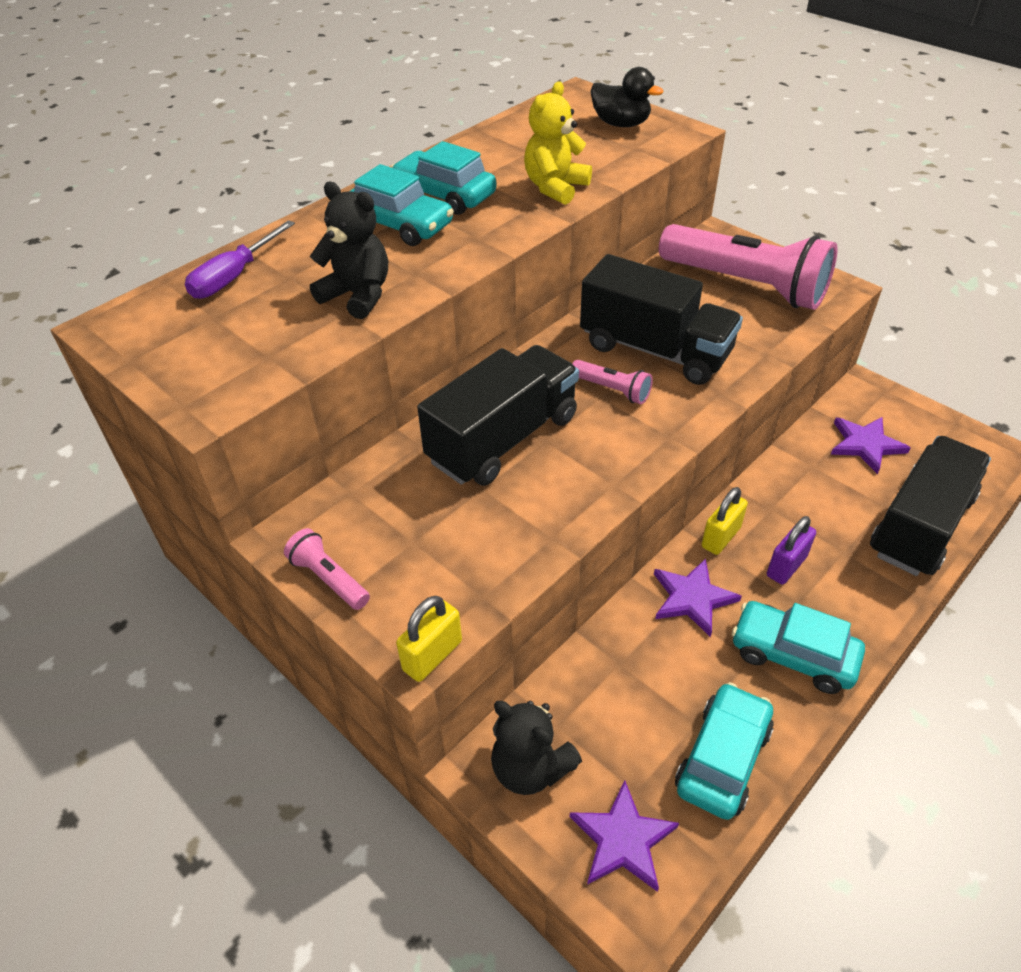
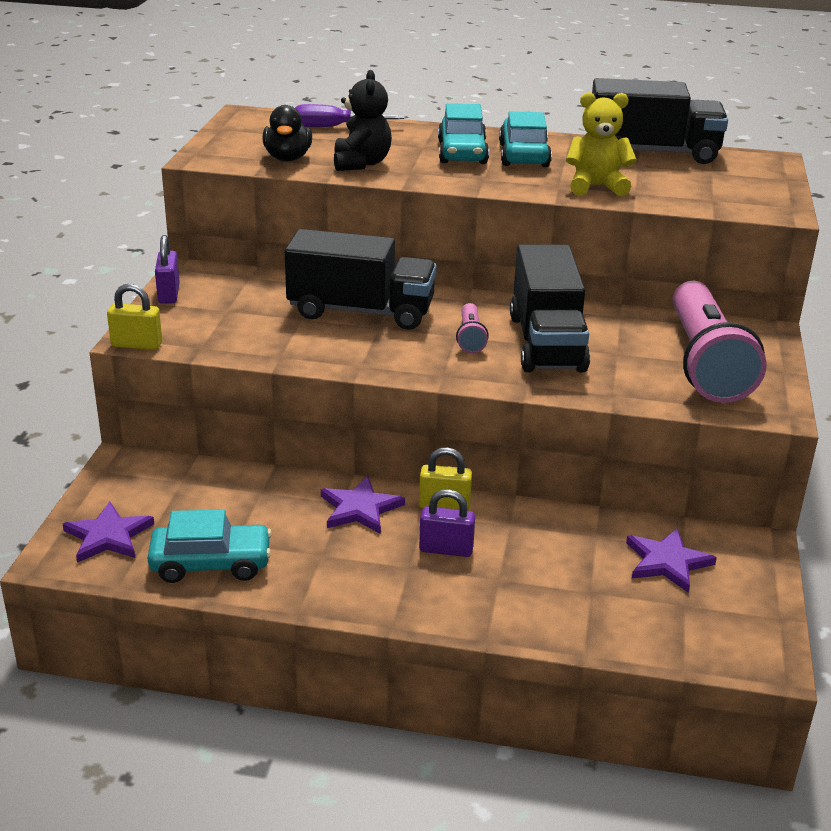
camera: 55 degrees right, 15 degrees down
pink flashlight [284,528,370,610] -> purple padlock [155,235,180,304]
black teddy bear [491,701,582,795] -> none
black duck [591,67,663,127] -> black duck moved to [263,105,312,161]
turquoise car [732,601,865,694] -> none
black truck [870,436,991,576] -> black truck moved to [592,78,728,164]

